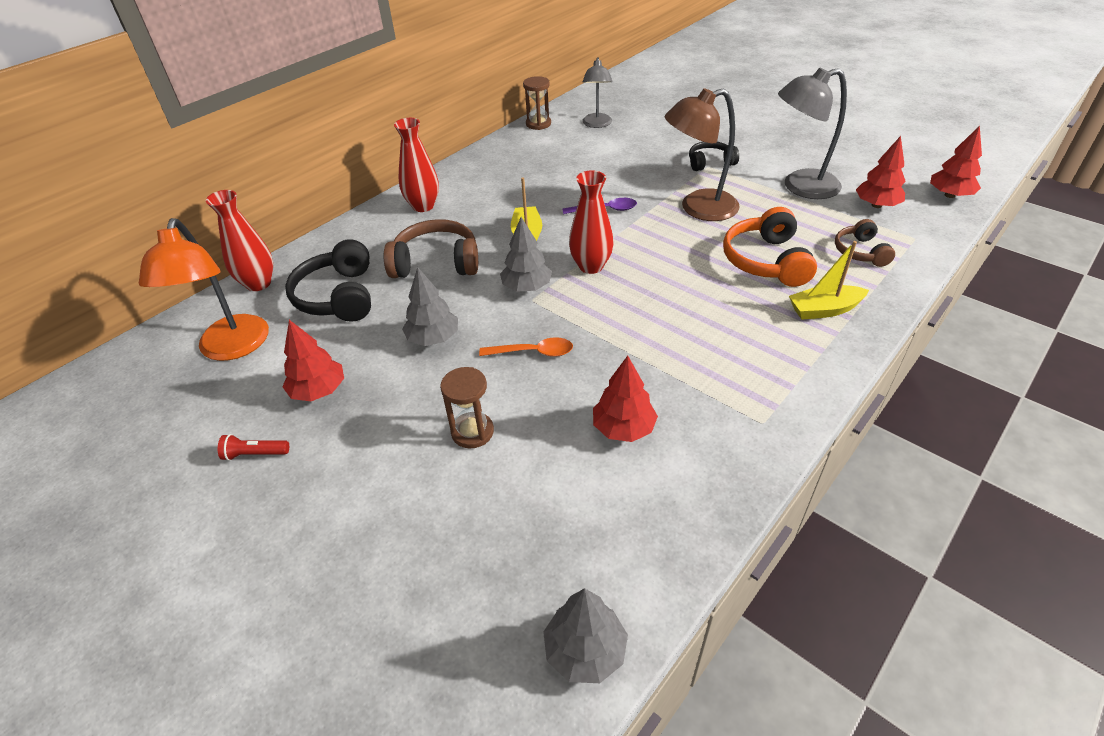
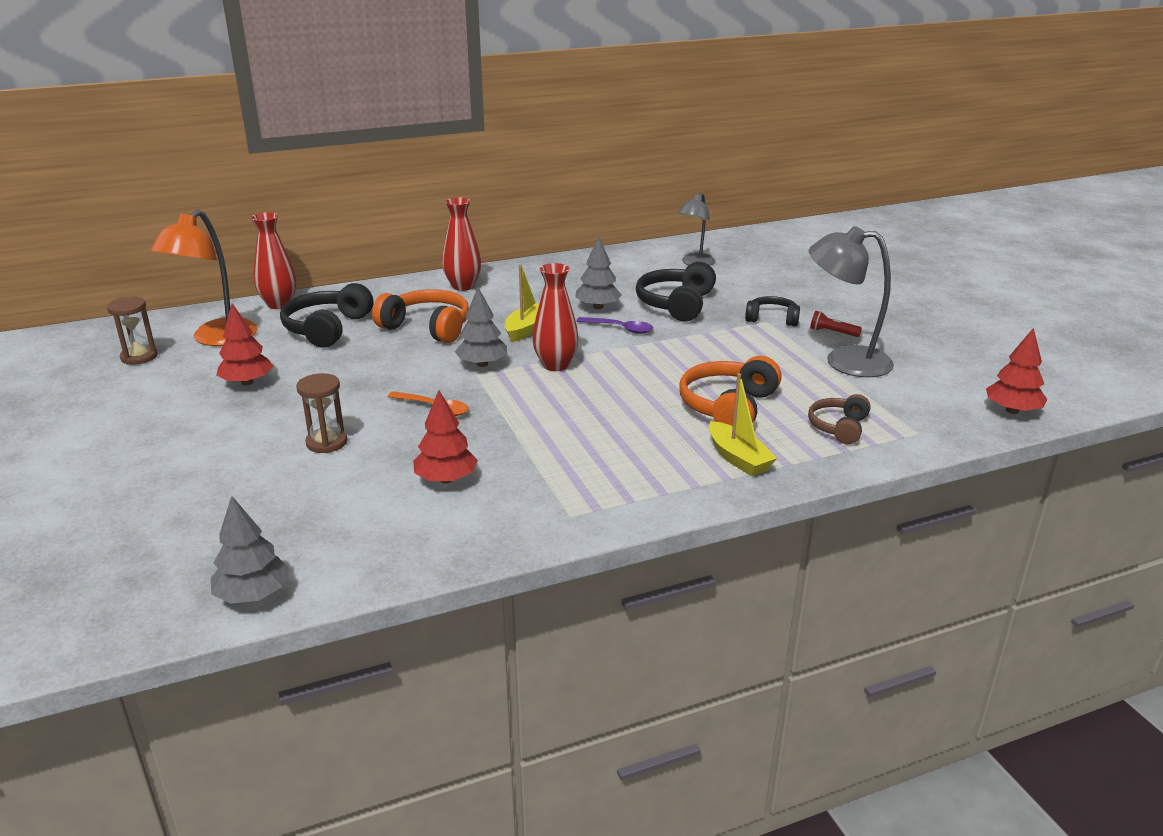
camera: 25 degrees right, 15 degrees down
red flashlight [218,434,289,461] -> red flashlight moved to [810,311,862,337]
brown headphones [384,219,478,278] -> orange headphones [372,289,469,343]
grey tree [402,267,458,346] -> grey tree moved to [575,236,622,309]
brown hourglass [523,76,551,130] -> brown hourglass moved to [107,296,158,365]
brown lamp [665,88,740,221] -> none
yellow boat [789,241,869,320] -> yellow boat turned 135 degrees counterclockwise [709,373,777,476]
red tree [856,136,906,208] -> none
none -> black headphones [636,262,716,321]

